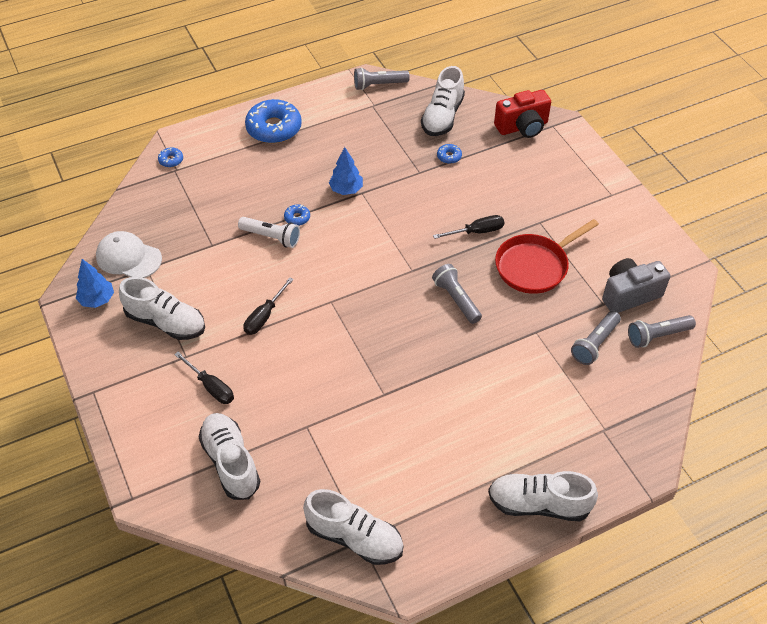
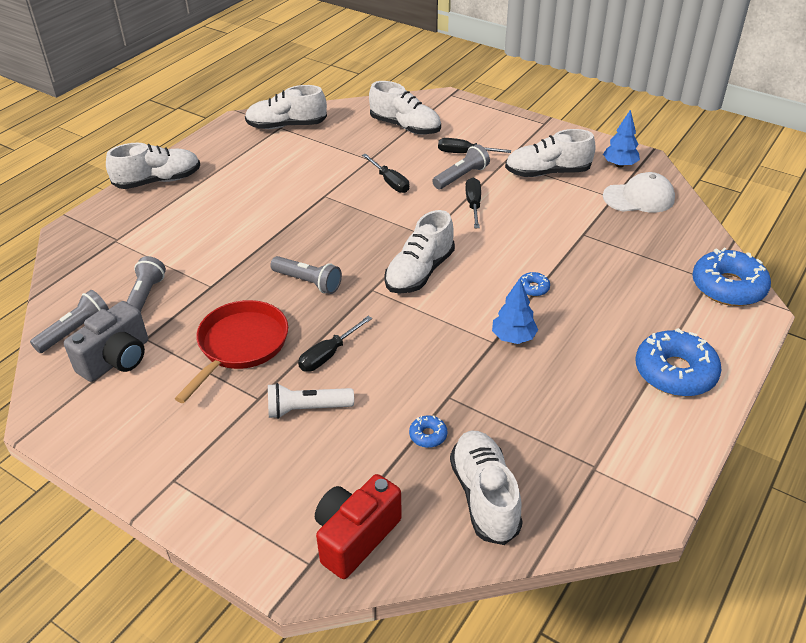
camera: 150 degrees right, 10 degrees down
blue donut [158,147,183,167] -> blue donut [692,248,771,306], size x2.30
white flashlight [238,217,300,248] -> white flashlight moved to [268,383,354,419]
grey flashlight [354,67,410,90] -> grey flashlight moved to [432,144,490,189]
none -> black screwdriver [362,154,409,193]
none -> white shoe [384,210,455,293]

